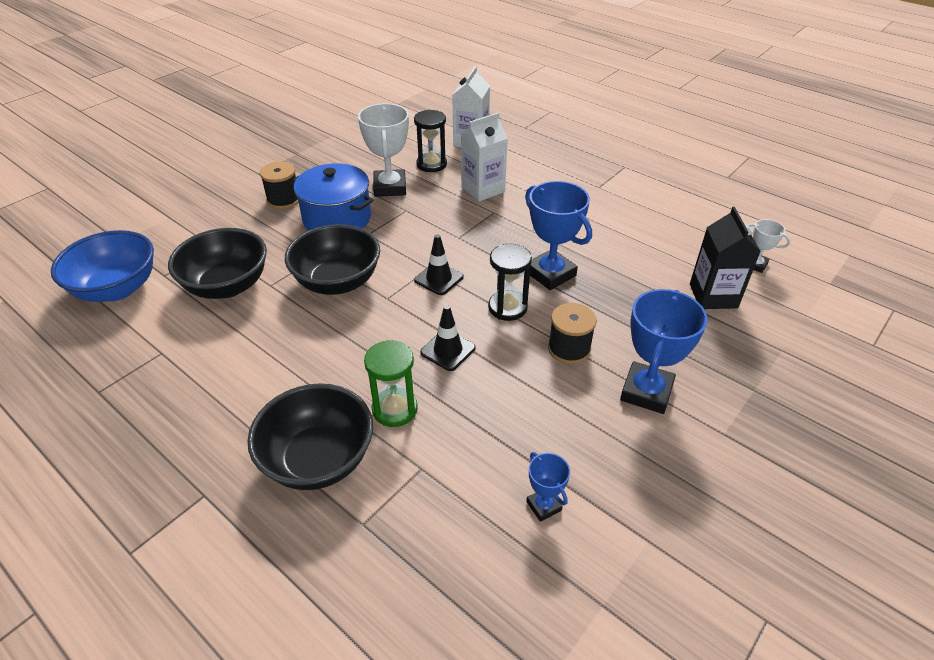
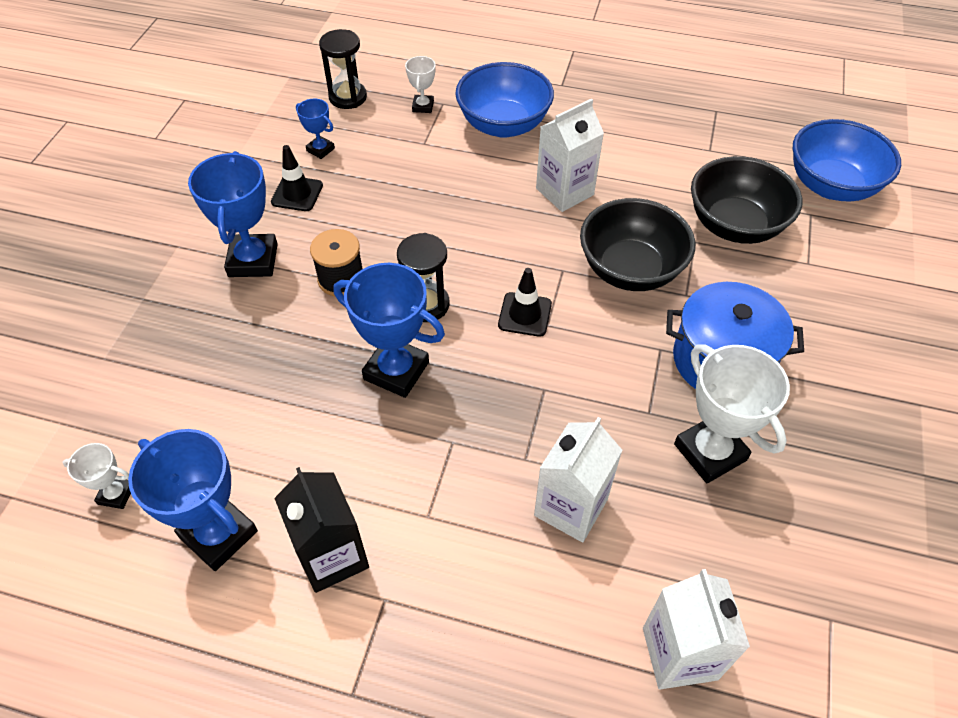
camera: 155 degrees right, 10 degrees up
black bowl [247,383,373,490] -> blue bowl [455,62,554,138]
black spool [260,162,298,209] -> none
green hourglass [364,340,418,427] -> none
black hourglass [414,110,447,172] -> black hourglass moved to [319,29,367,109]
black traffic cone [420,305,476,371] -> black traffic cone moved to [271,145,323,211]
black carton [690,207,761,309] -> black carton moved to [274,467,369,593]
none -> blue trophy [128,429,258,571]
none -> white trophy [405,56,435,113]
none -> white carton [536,98,604,212]

